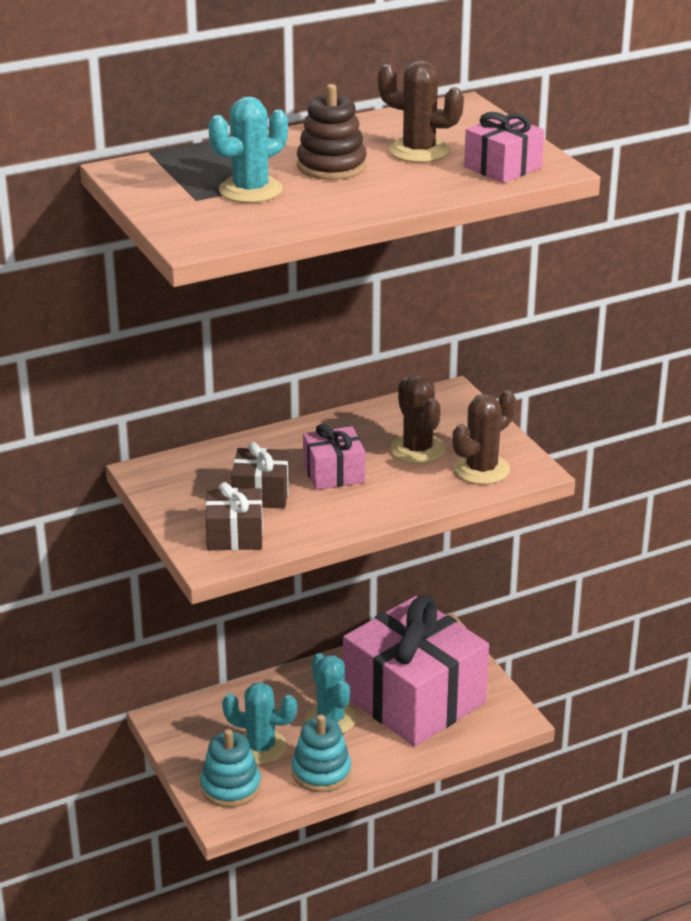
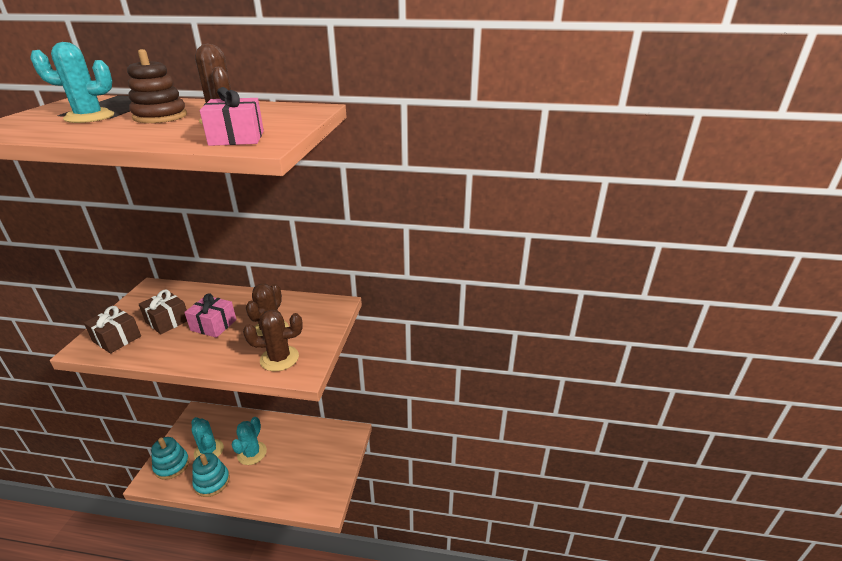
camera: 35 degrees right, 0 degrees up
pink gift [343,595,489,747] -> none

